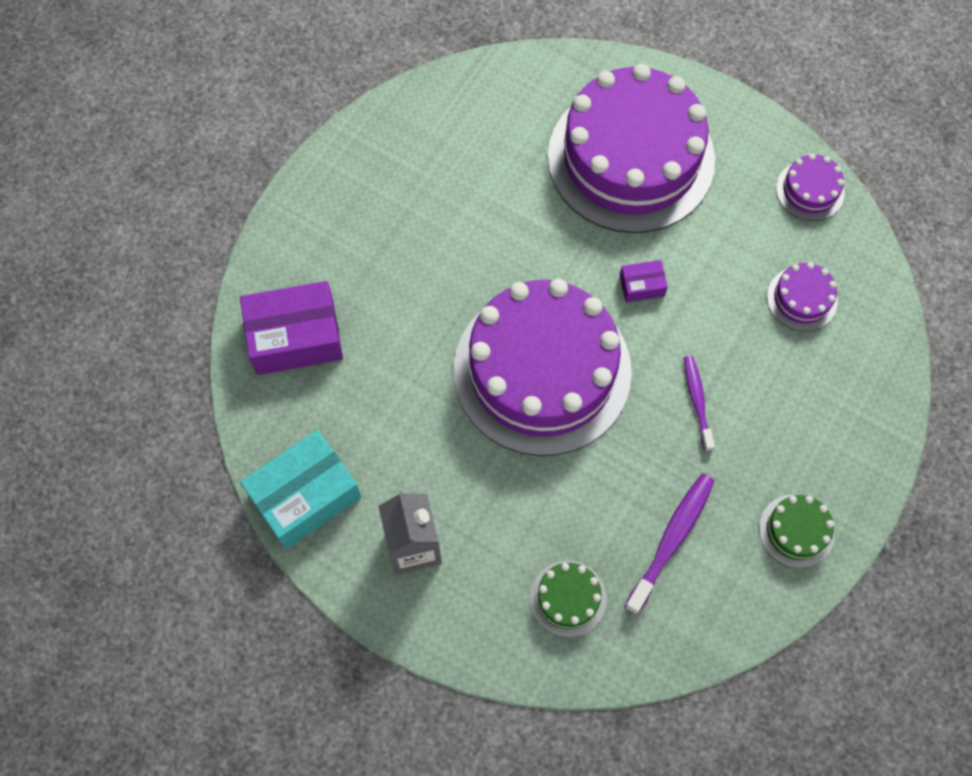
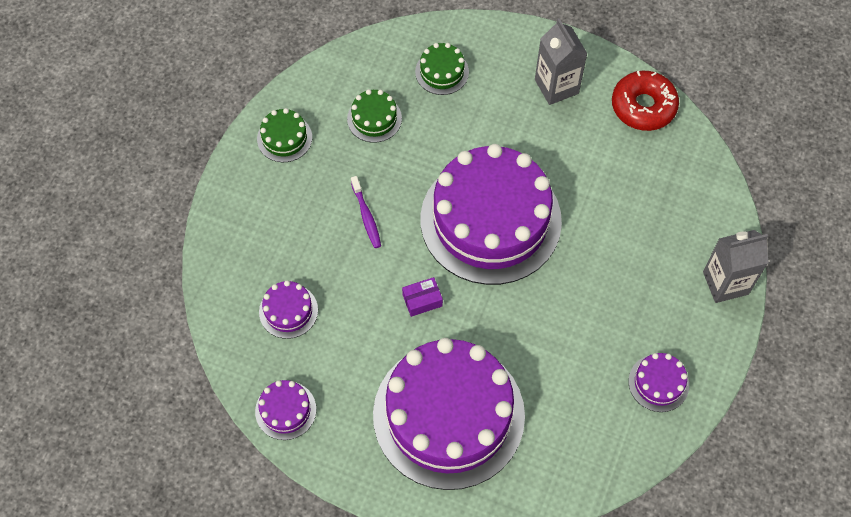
camera: 170 degrees right, 5 degrees down
purple box [240,281,343,375] -> none
turquoise box [240,430,361,549] -> red donut [612,71,679,131]
purple toothbrush [625,474,714,615] -> green cake [347,89,402,143]
none -> purple cake [629,353,689,412]
none -> grey carton [703,230,768,303]

